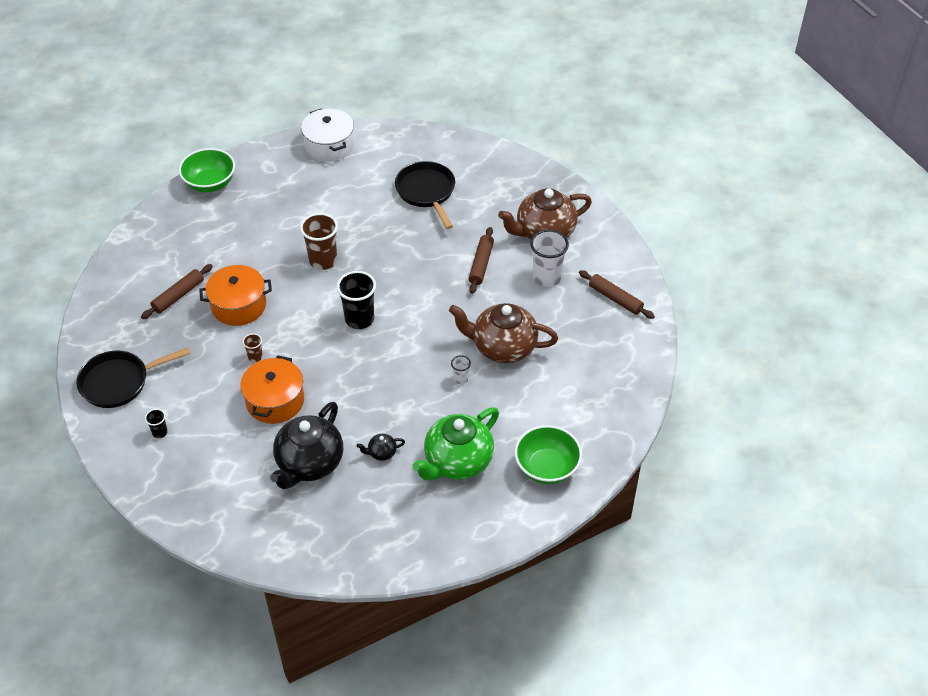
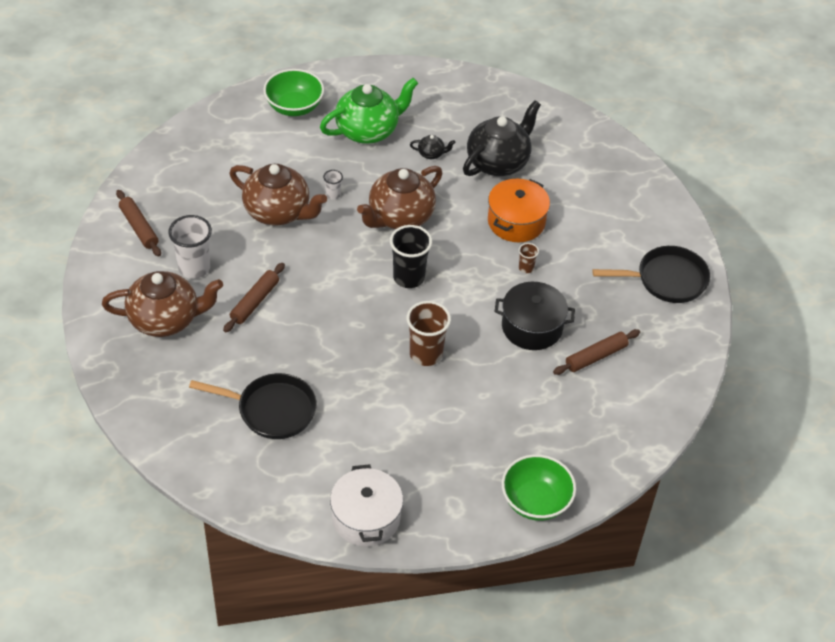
camera: 165 degrees left, 0 degrees up
black cup [145,409,168,438] -> none
orange pot [199,265,272,326] -> black pot [494,282,575,350]
black pan [395,161,455,229] -> black pan turned 75 degrees counterclockwise [189,373,317,439]
none -> brown teapot [357,166,443,229]

